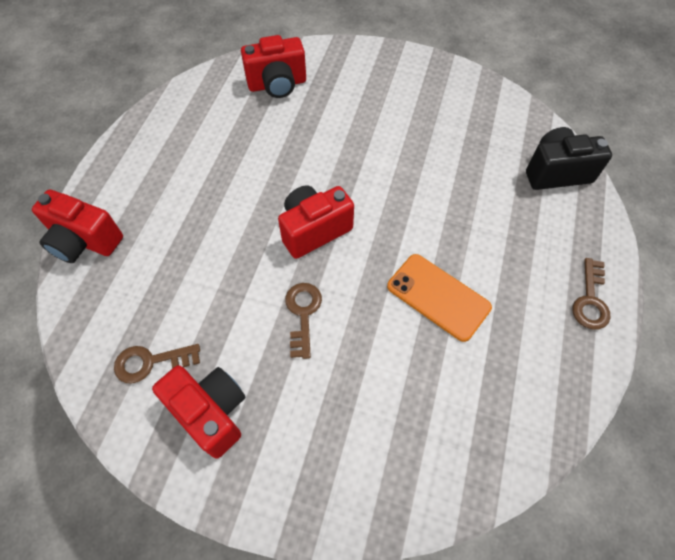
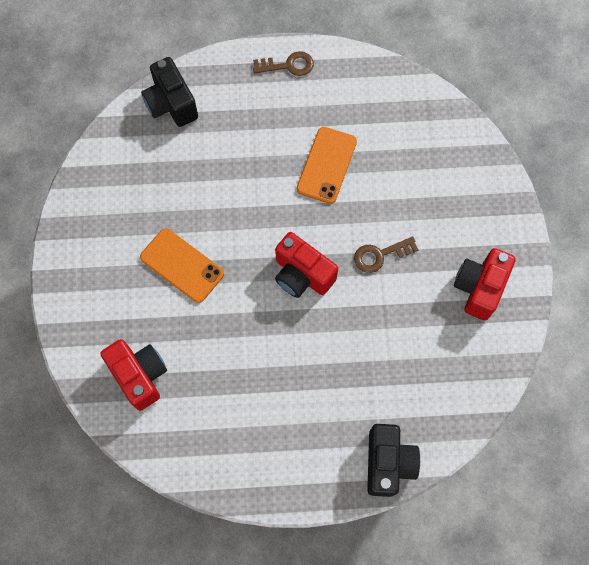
camera: 110 degrees left, 10 degrees up
red camera [32,189,123,263] -> black camera [367,424,420,497]
brown key [114,344,200,384] -> none
none -> orange phone [140,228,224,303]

